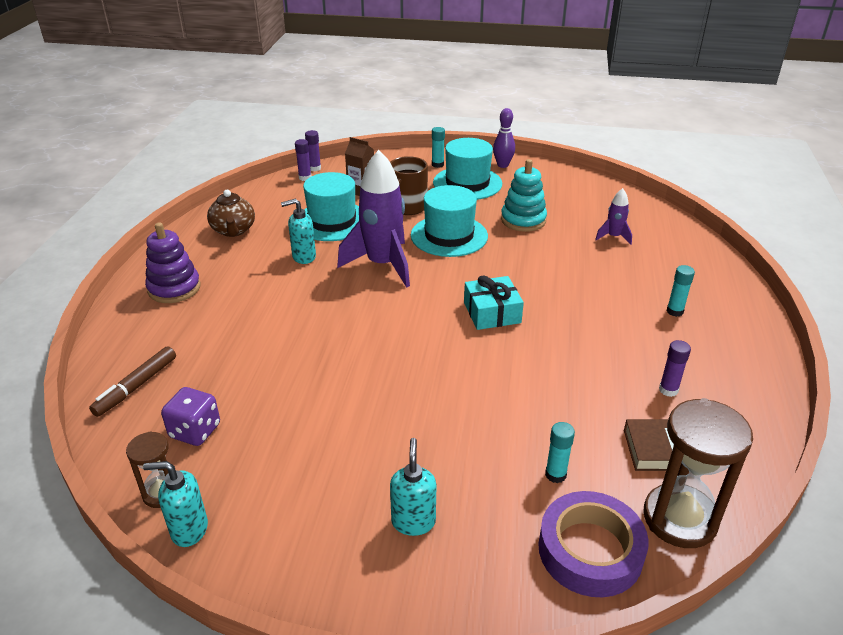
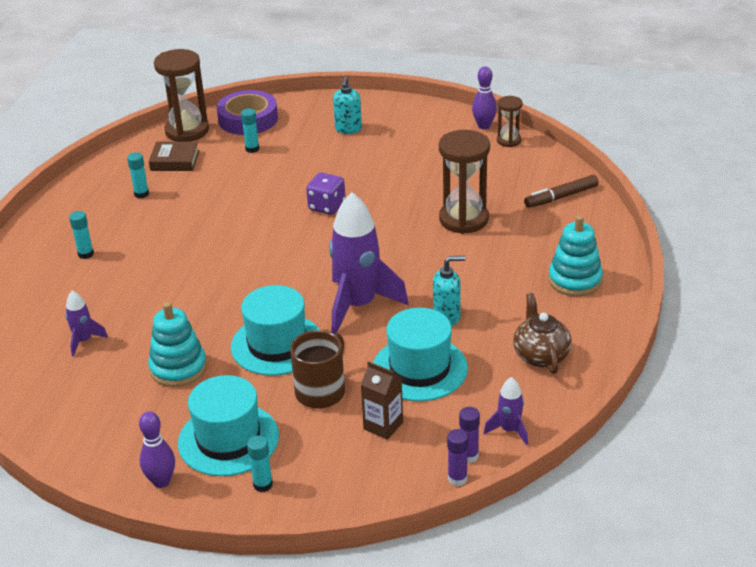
camera: 175 degrees left, 0 degrees up
brown marker [89,346,176,417] -> brown marker turned 150 degrees counterclockwise [524,175,598,208]
turquoise soap dispenser [143,461,208,547] -> purple bowling pin [472,66,497,129]
purple stacking toy [145,222,200,303] -> turquoise stacking toy [549,215,603,296]
purple dice [161,387,220,446] -> purple dice moved to [306,173,345,215]
turquoise gift [464,275,524,330] -> none
purple glue stick [659,340,691,397] -> turquoise glue stick [127,152,149,198]
none -> brown hourglass [439,130,490,234]
none -> purple rocket [484,377,528,446]

